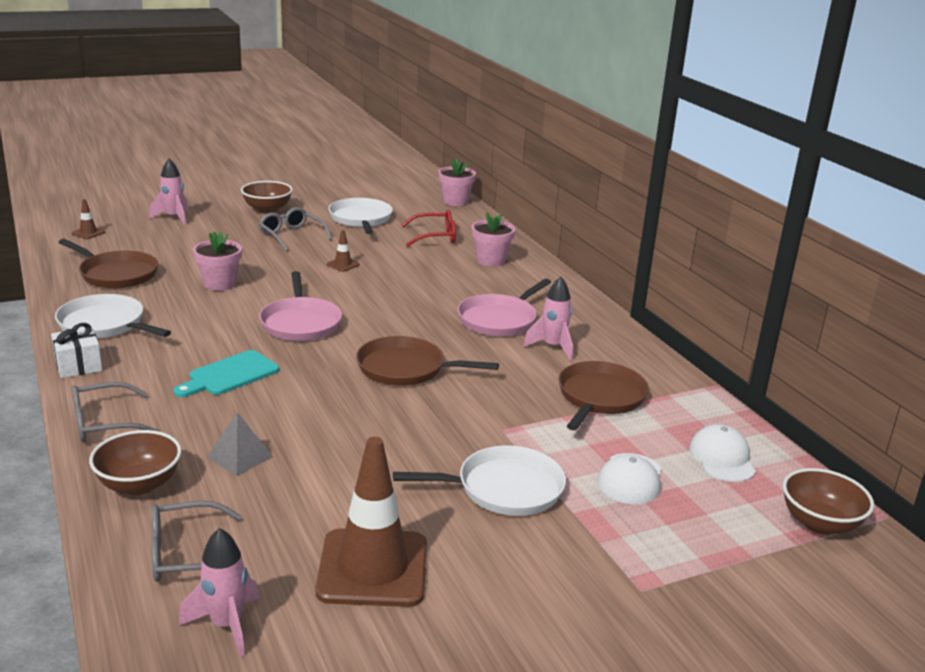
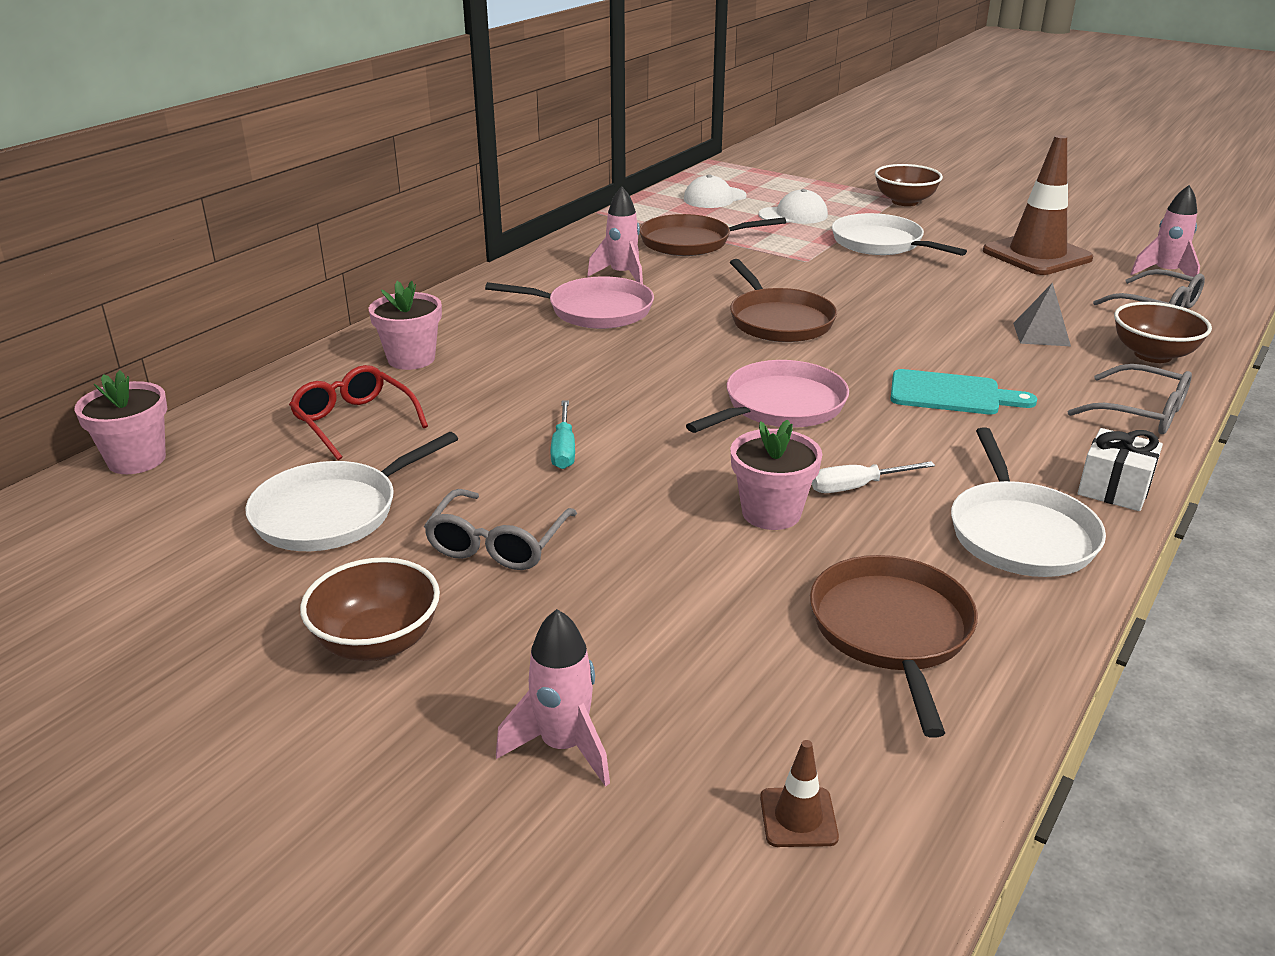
camera: 120 degrees left, 5 degrees up
brown traffic cone [326,230,360,272] -> turquoise screwdriver [551,400,575,469]
brown bowl [783,468,874,535] -> brown bowl moved to [875,164,943,206]
none -> white screwdriver [812,461,935,493]

